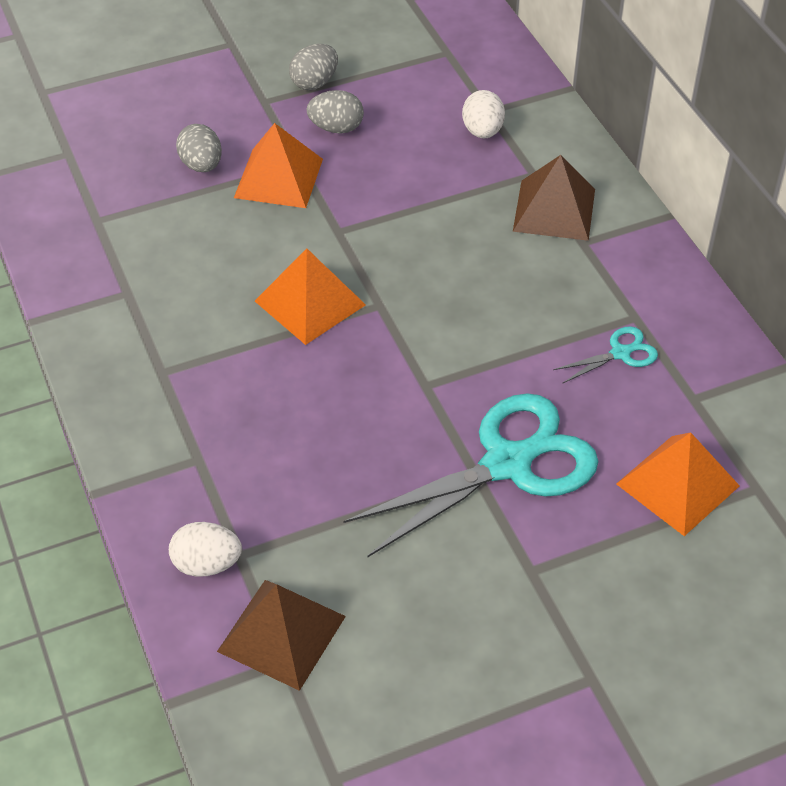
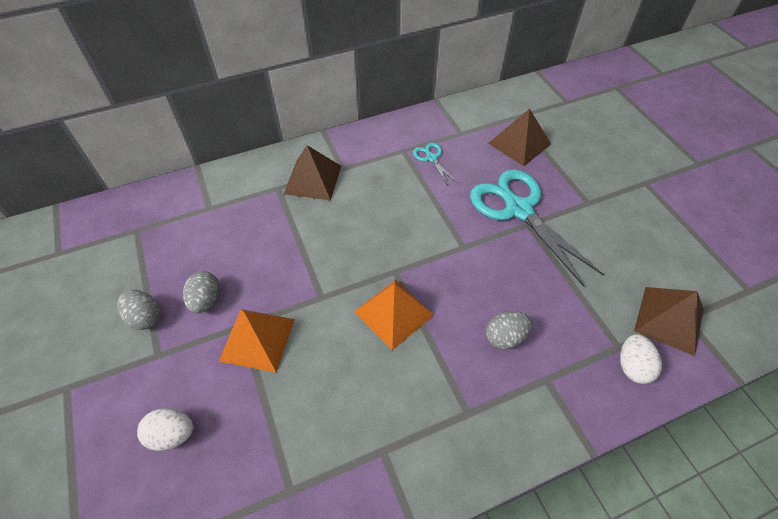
camera: 90 degrees left, 5 degrees up
grey egg [176,124,222,172] -> grey egg moved to [486,311,532,349]
white egg [462,90,505,138] -> white egg moved to [137,408,193,451]
orange pyramid [616,432,740,536] -> brown pyramid [488,108,551,166]

